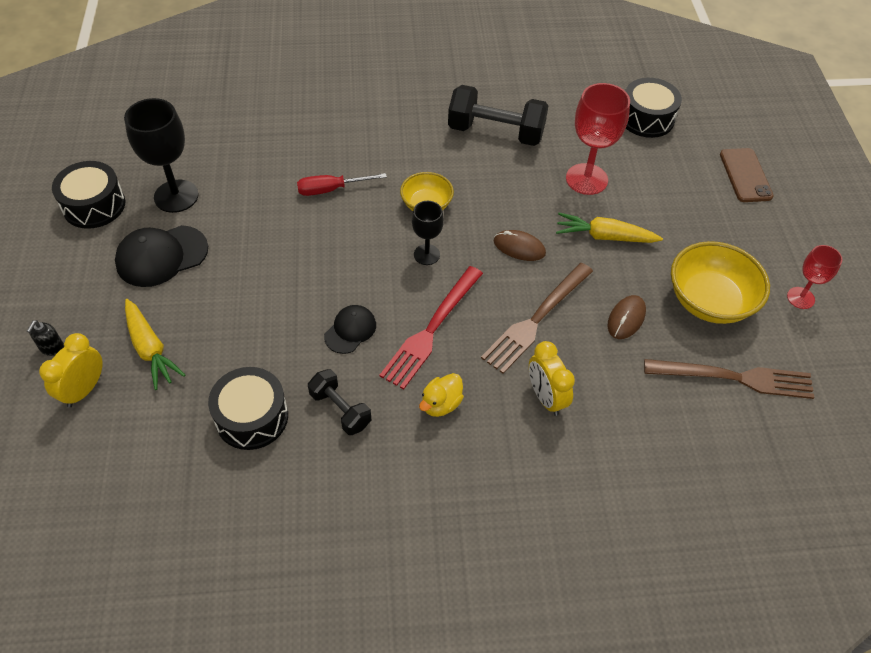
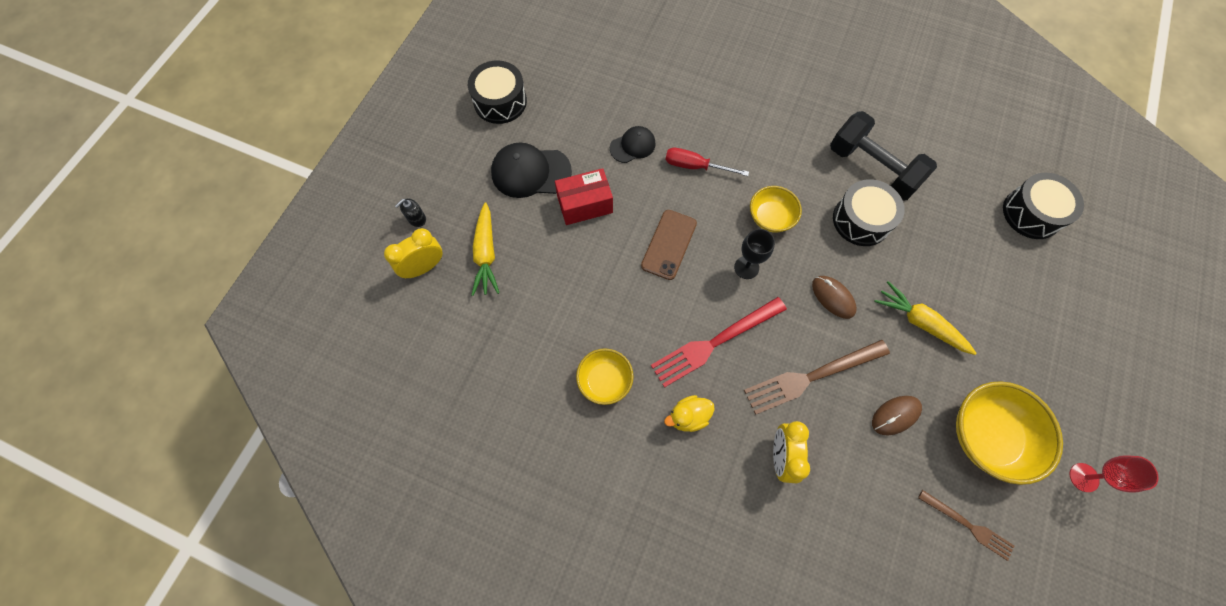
camera: 30 degrees right, 15 degrees up
black goblet [124,98,198,213] -> none
black drum [208,367,288,450] -> black drum moved to [833,179,905,246]
black dumbbell [308,369,371,435] -> yellow bowl [576,348,634,405]
black cap [324,305,376,354] -> black cap moved to [610,126,656,163]
red goblet [566,83,630,195] -> none
brown fork [644,359,815,399] -> brown fork [918,490,1014,561], size x0.59
brown phone [720,148,774,202] -> brown phone moved to [641,210,697,280]
none -> red box [555,168,613,225]

